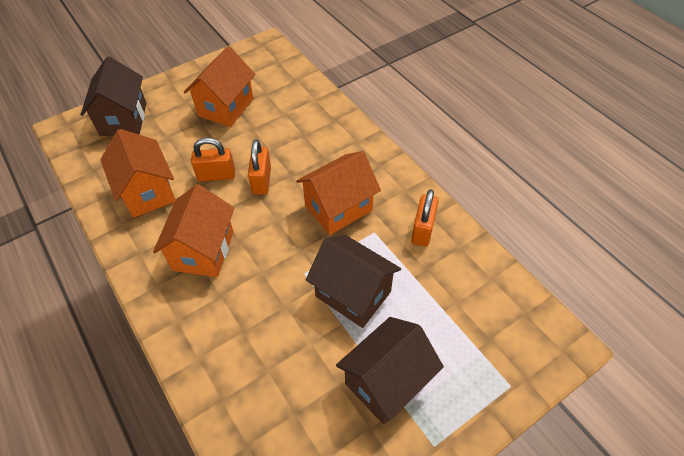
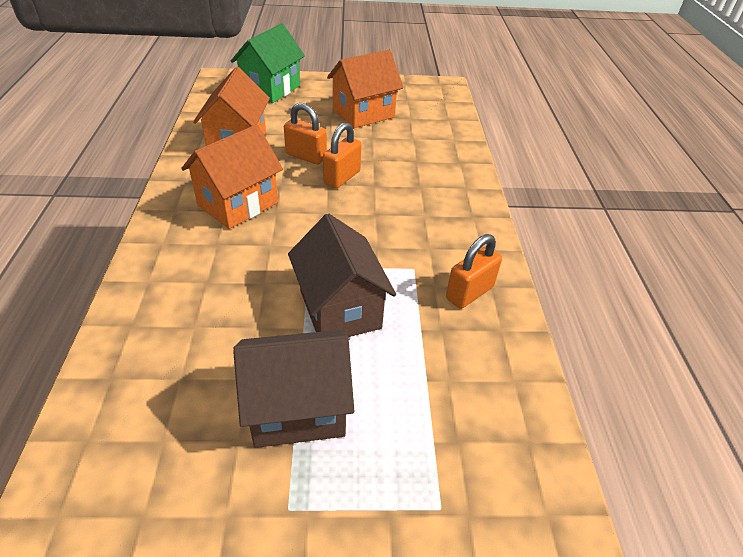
camera: 30 degrees right, 10 degrees down
brown house [80,57,146,136] -> green house [231,23,305,103]
orange house [296,151,381,235] -> none

